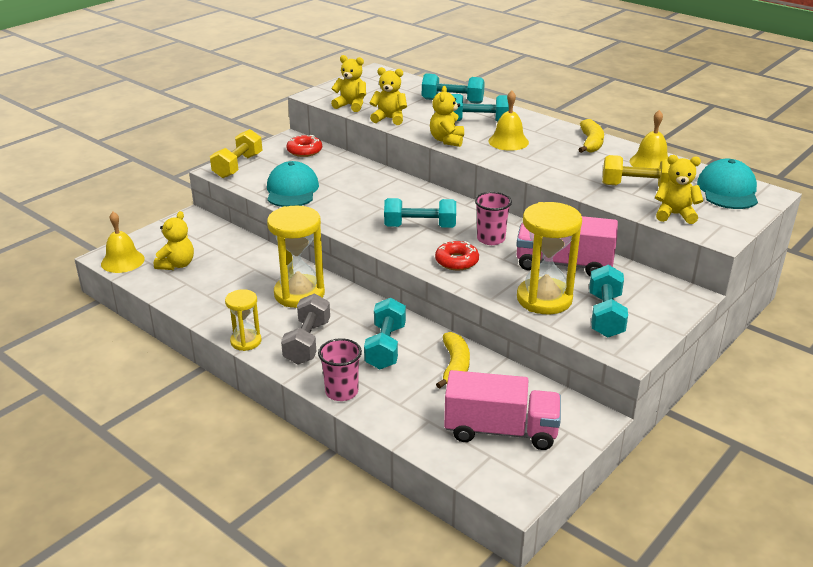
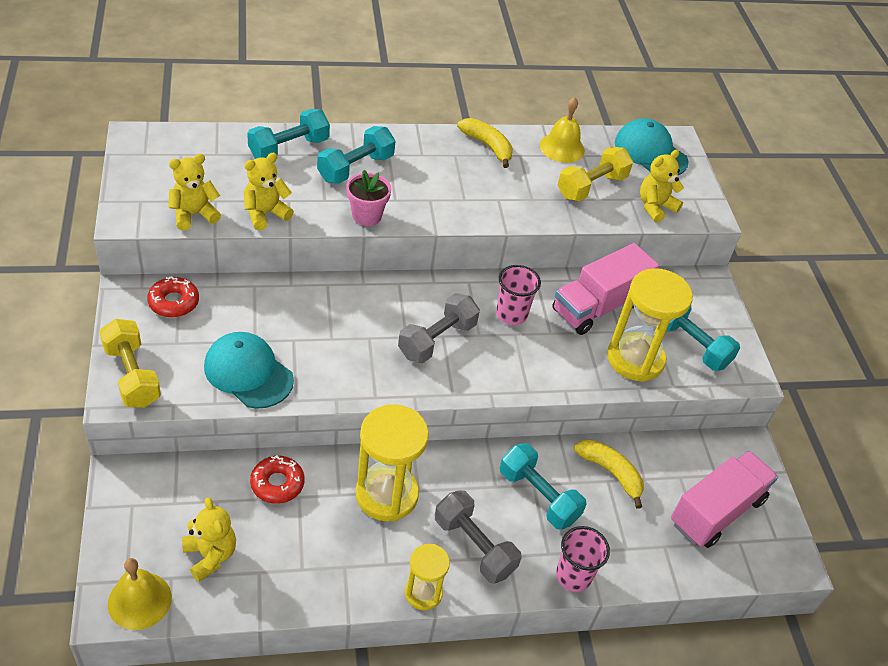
camera: 55 degrees left, 15 degrees up
turquoise dumbbell [384,198,456,228] -> grey dumbbell [398,293,480,363]
yellow teddy bear [430,86,464,147] -> pink flower pot [346,170,391,226]
red donut [435,241,479,271] -> red donut moved to [250,455,305,504]
yellow bell [488,91,529,151] -> none

